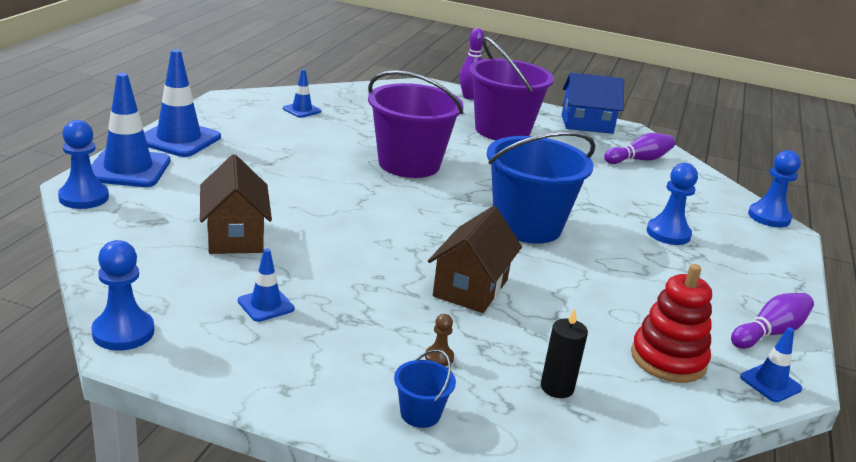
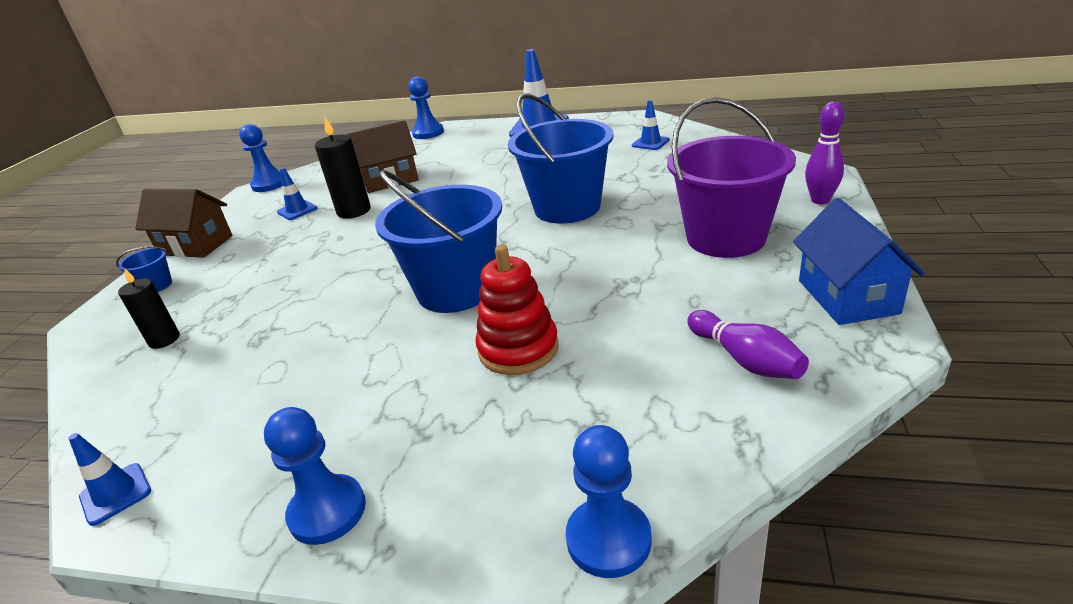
camera: 90 degrees right, 5 degrees up
blue traffic cone [91,73,171,187] -> none
purple bucket [368,70,463,178] -> blue bucket [508,93,613,224]
brown pawn [425,314,454,366] -> none
brown house [428,206,522,313] -> brown house moved to [135,189,233,258]
red stacking toy [631,264,712,383] -> red stacking toy moved to [475,244,559,375]
blue pawn [647,163,698,245] -> blue pawn moved to [264,407,366,545]
purple bowling pin [731,293,814,349] -> none
none -> black candle [315,117,371,219]

